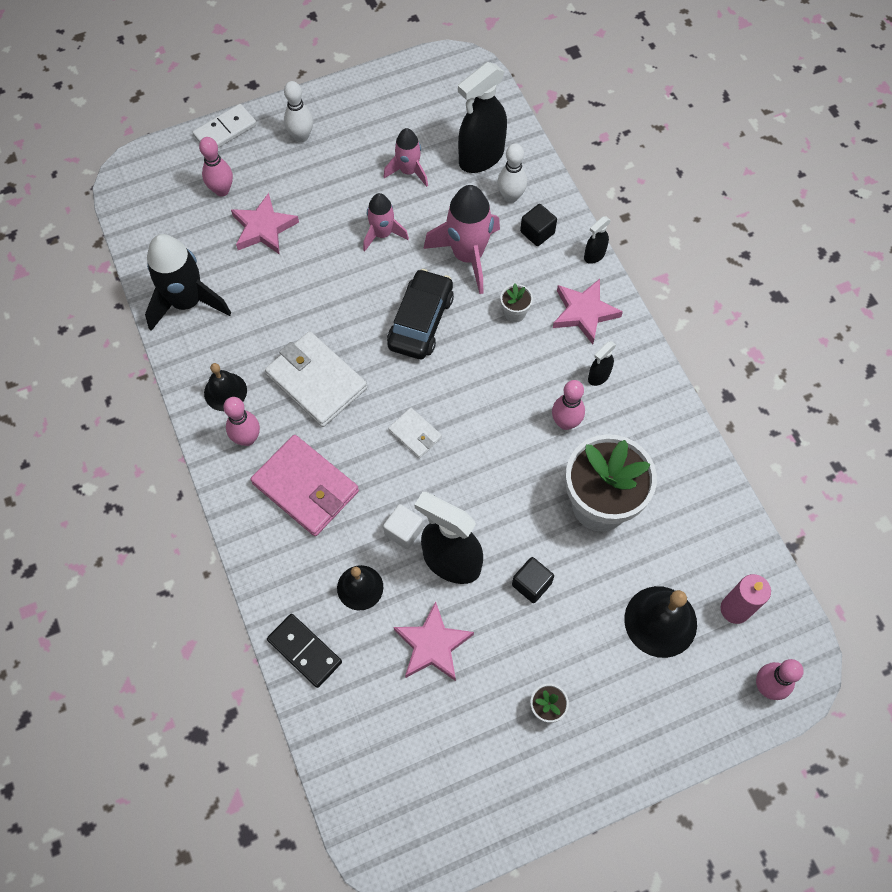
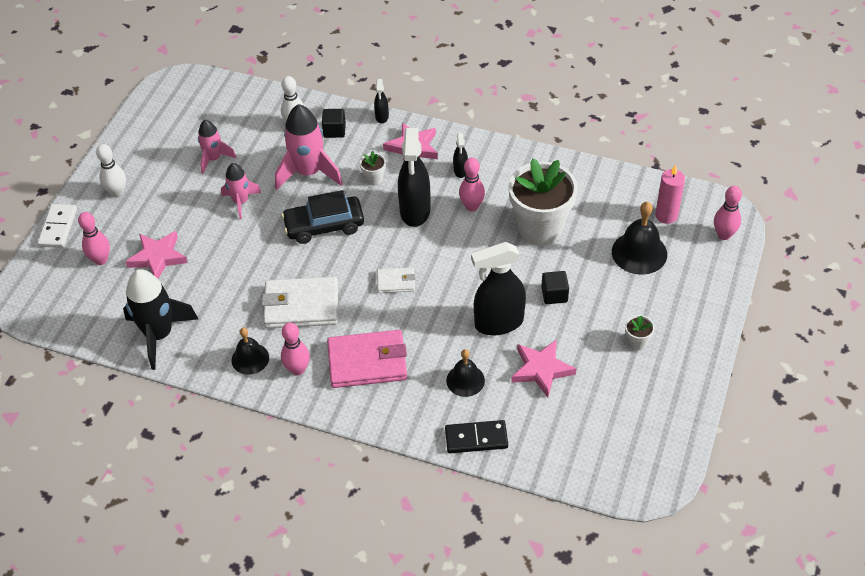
camera: 45 degrees left, 15 degrees down
white cube [383,504,423,549] -> none
black car [387,269,454,359] -> black car turned 75 degrees counterclockwise [281,190,364,244]
black spray bottle [458,62,507,173] -> black spray bottle moved to [398,128,431,227]

